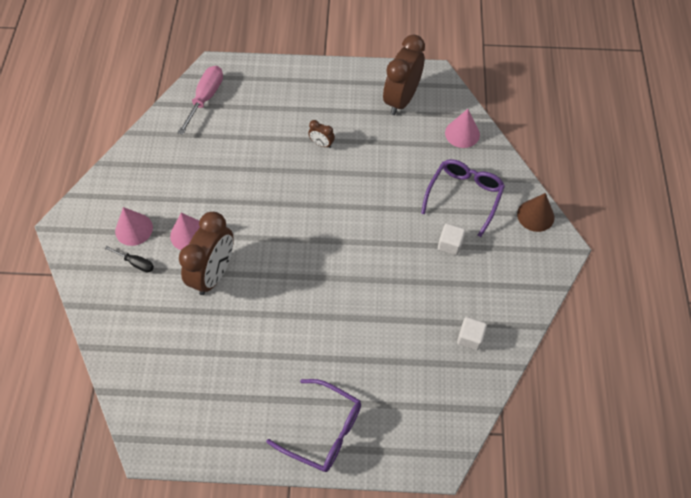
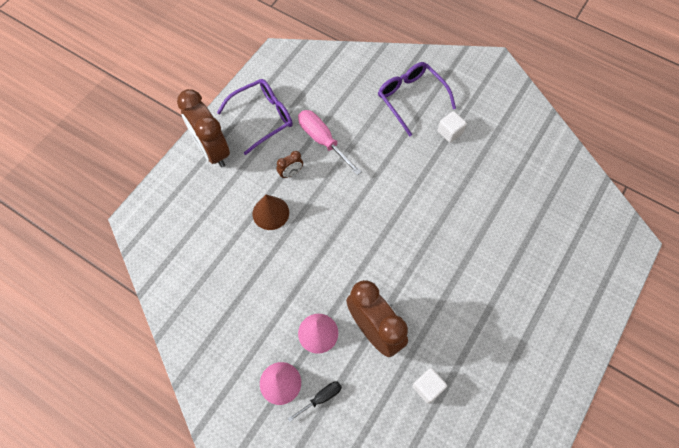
camera: 60 degrees left, 5 degrees up
pink screwdriver [178,66,223,135] -> pink screwdriver moved to [298,110,362,175]
purple glasses [266,379,361,472] -> purple glasses moved to [217,79,293,155]
brown clock [383,34,425,115] -> brown clock moved to [177,89,230,167]
pink cone [445,109,480,148] -> none
white cube [457,317,487,350] -> white cube moved to [413,368,447,404]
brown cone [517,193,554,232] -> brown cone moved to [253,195,289,230]

